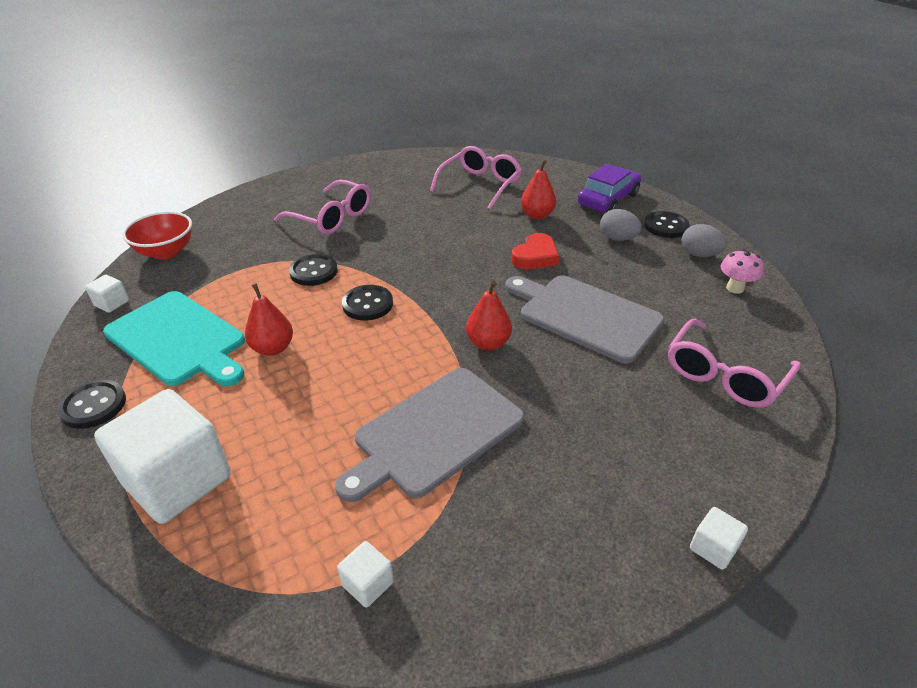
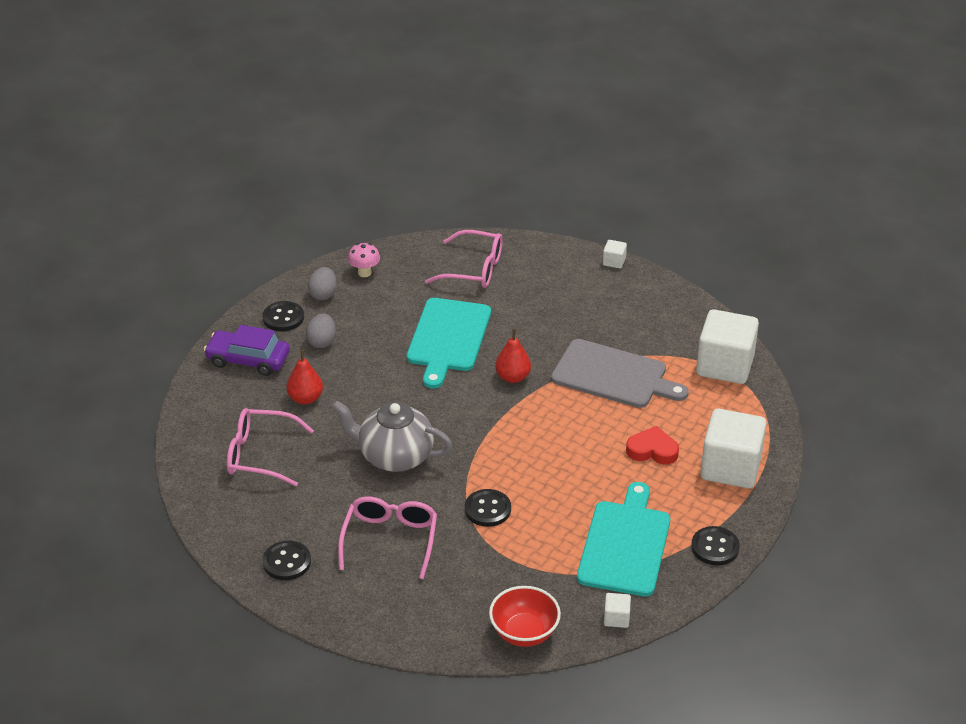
camera: 115 degrees left, 0 degrees up
red pear [245,283,293,356] -> none
white cube [337,541,394,608] -> white cube [696,309,759,384], size x2.38
black button [342,285,393,320] -> black button moved to [262,541,311,580]
grey cutting board [505,275,664,363] -> turquoise cutting board [407,298,491,388]
red heart [512,233,559,269] -> red heart moved to [626,426,679,464]
none -> grey teapot [332,401,452,472]

